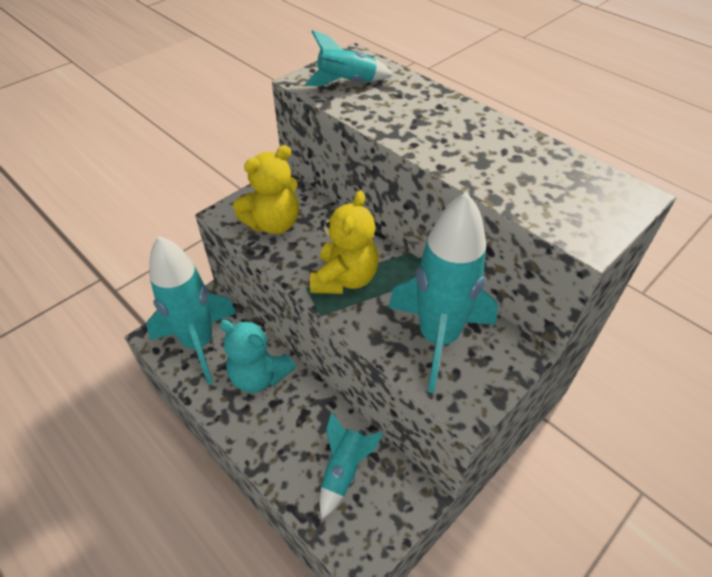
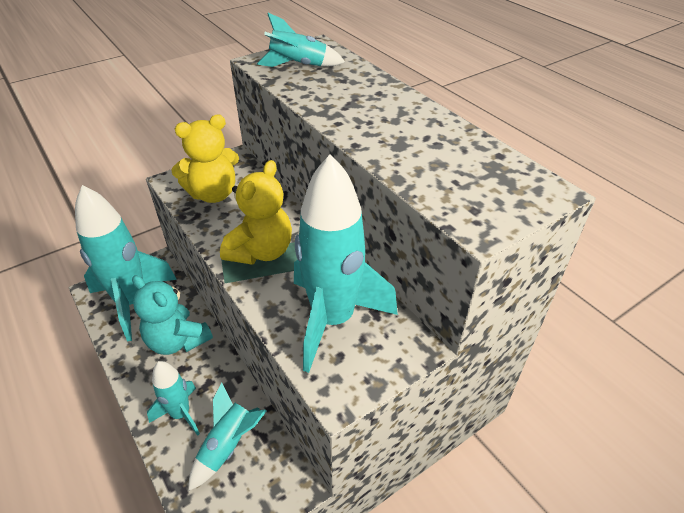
camera: 10 degrees right, 5 degrees down
none -> turquoise rocket [147,361,200,436]

